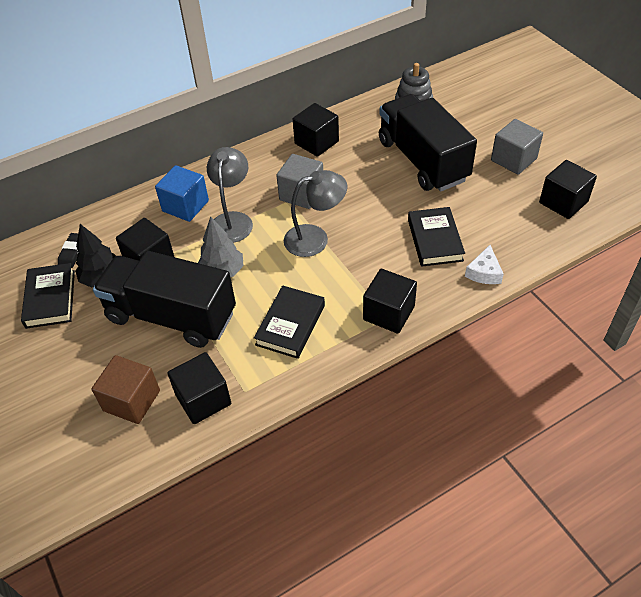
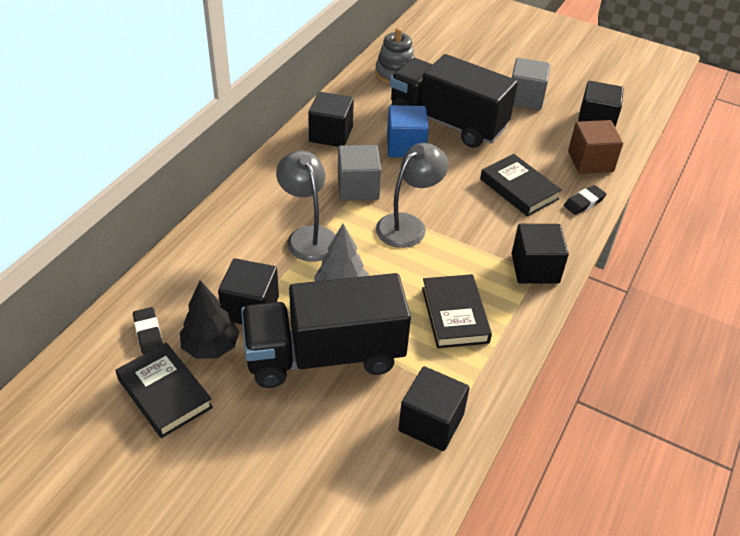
camera: 35 degrees left, 5 degrees down
brown cube [92,355,160,424] -> brown cube moved to [568,120,623,174]
blue cube [155,165,209,222] -> blue cube moved to [387,105,429,157]
white cheese [465,245,504,284] -> black eraser [564,185,606,215]

